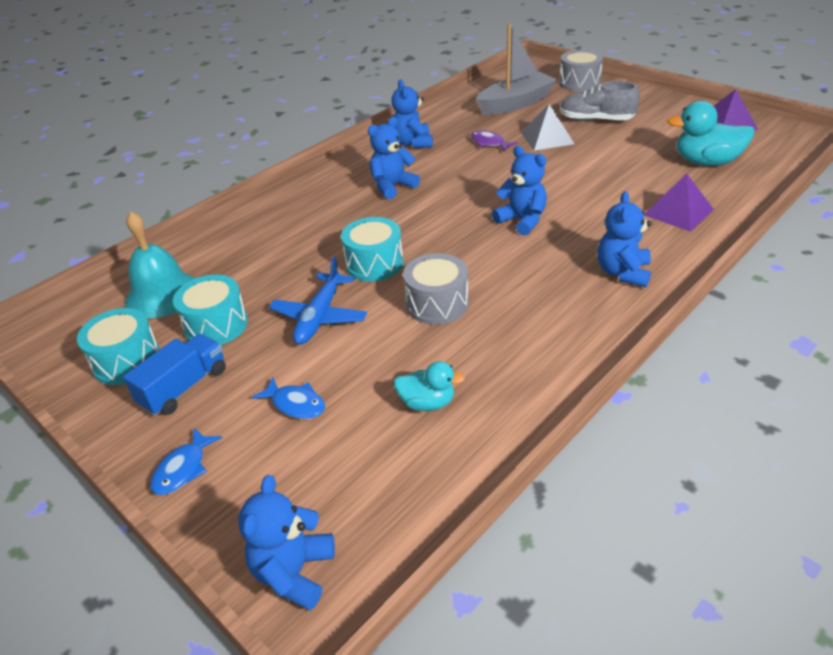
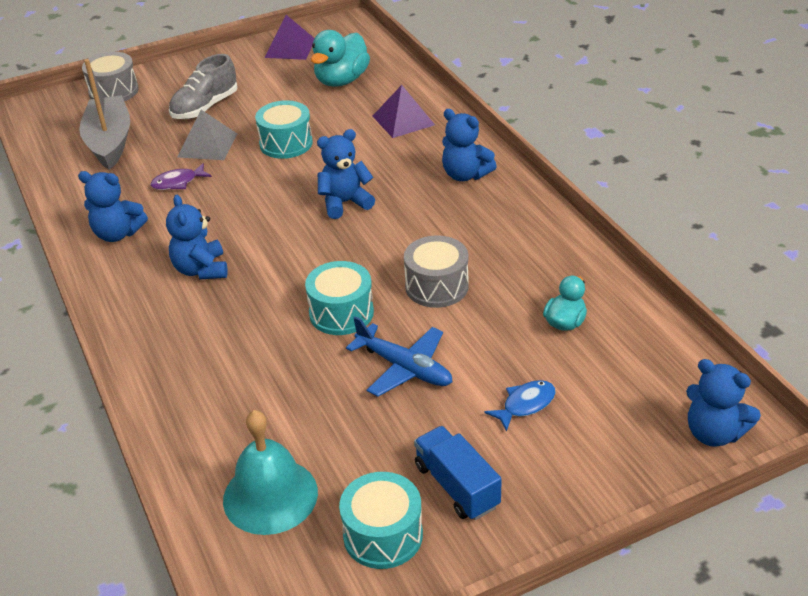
camera: 70 degrees left, 0 degrees up
blue fish [150,428,222,495] -> none
turquoise drum [173,275,248,345] -> turquoise drum moved to [255,100,313,159]

